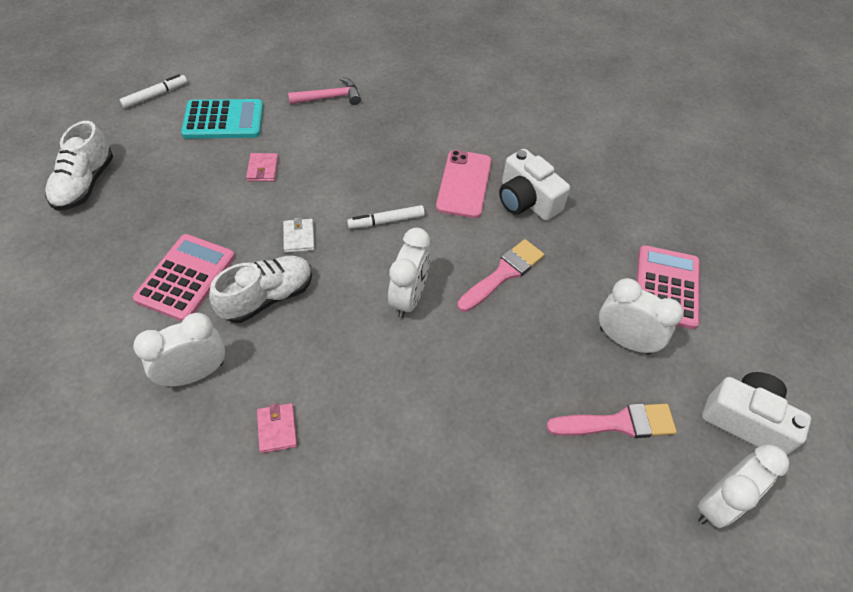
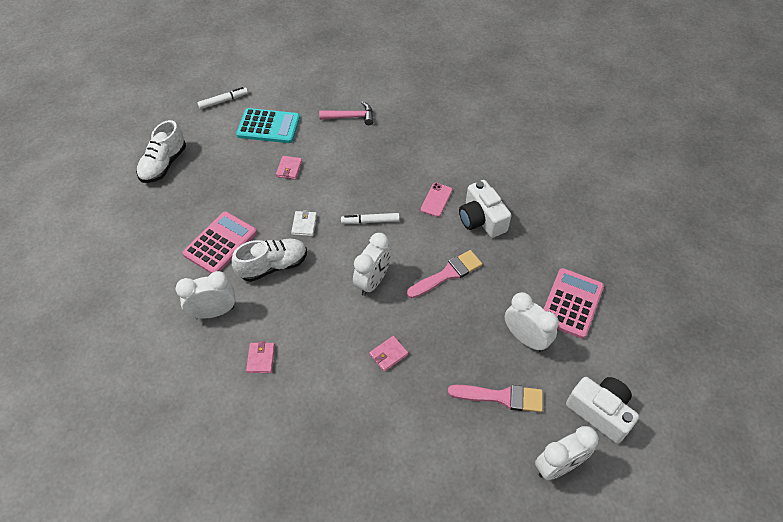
camera: 15 degrees right, 0 degrees up
pink phone [436,150,492,218] -> pink phone [421,183,452,217], size x0.61
none -> pink wallet [369,336,408,372]

